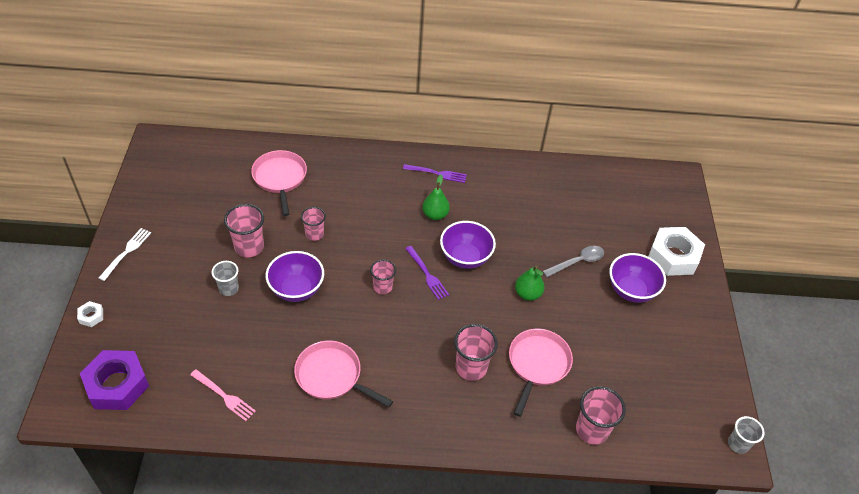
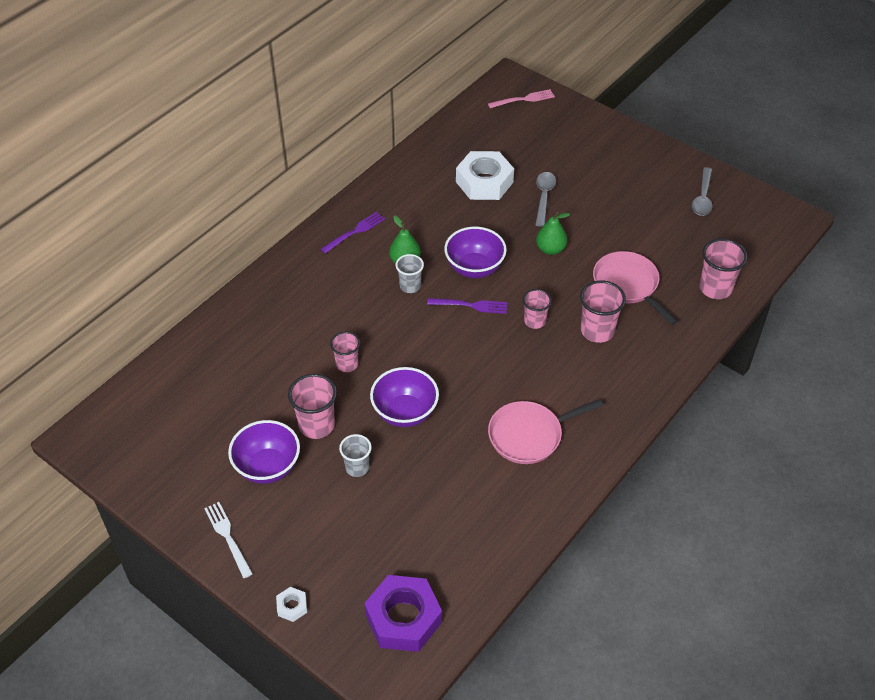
camera: 50 degrees left, 0 degrees up
pink fork [190,369,256,421] -> pink fork moved to [488,89,555,108]
pink pan [251,150,307,216] -> none
pink cup [370,259,396,294] -> pink cup moved to [523,289,552,329]
purple bowl [609,253,666,303] -> purple bowl moved to [228,420,300,484]
white nut [648,227,705,276] -> white nut moved to [456,151,514,200]
grey cup [728,416,764,454] -> grey cup moved to [396,254,424,293]
none -> grey spoon [692,167,712,216]

